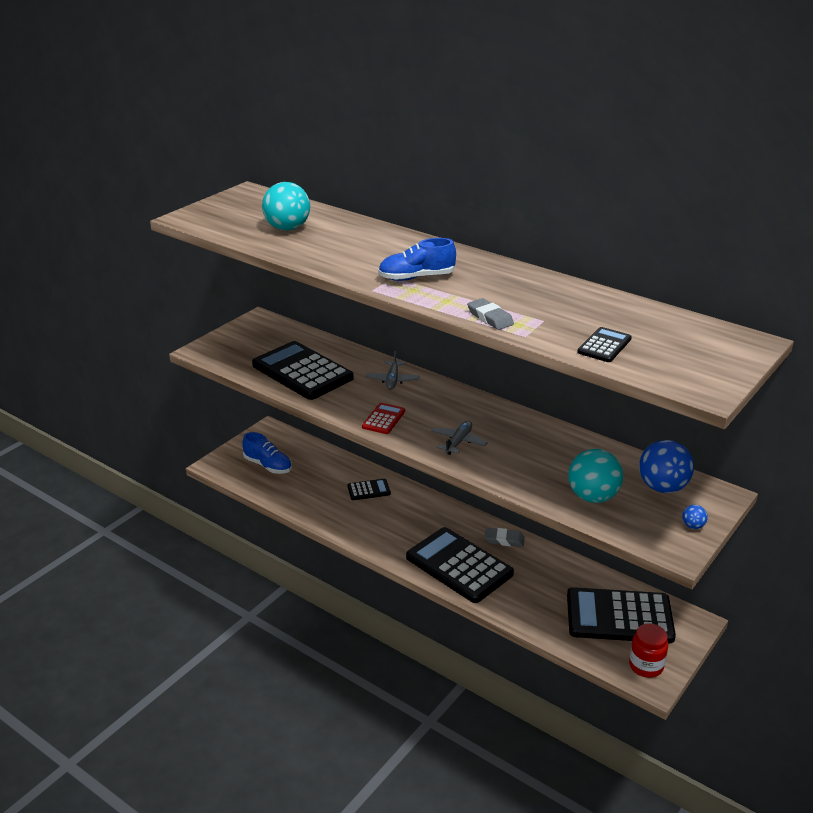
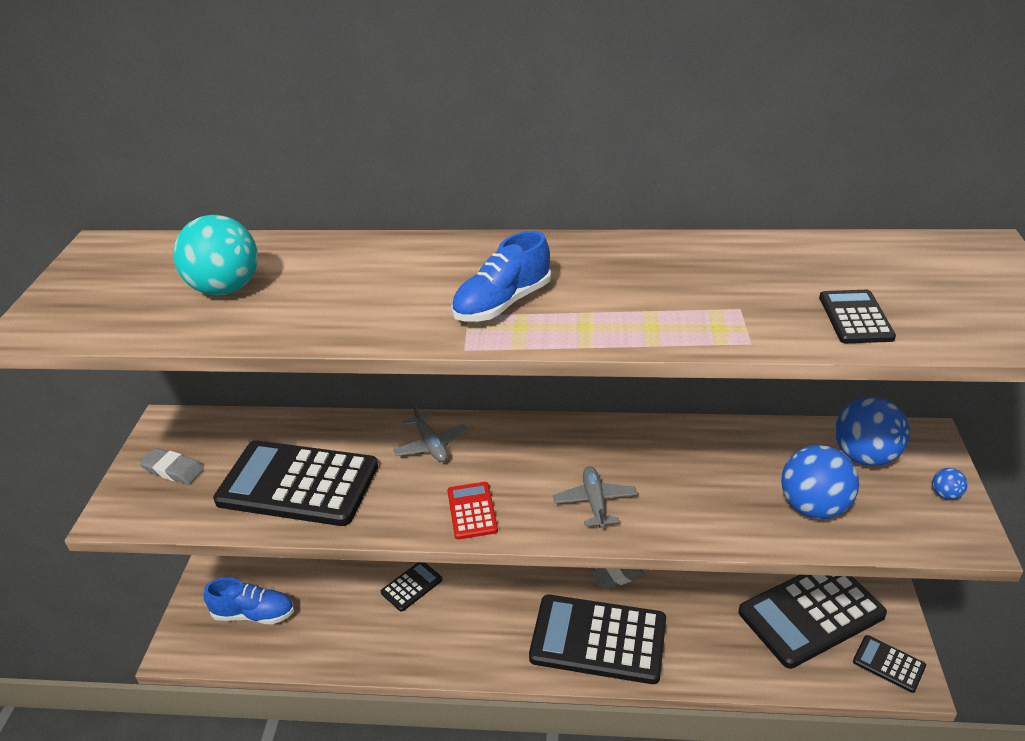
camera: 30 degrees left, 5 degrees up
grey eraser [467,298,514,330] -> grey eraser moved to [140,448,204,484]
turquoise ball [568,449,623,503] -> blue ball [781,445,859,519]
red jar [629,623,668,678] -> black calculator [853,635,926,693]

